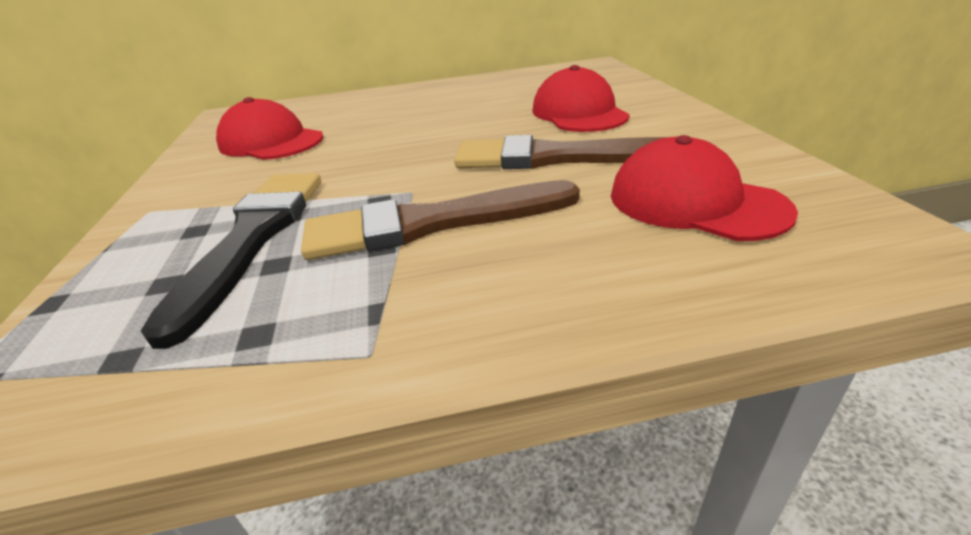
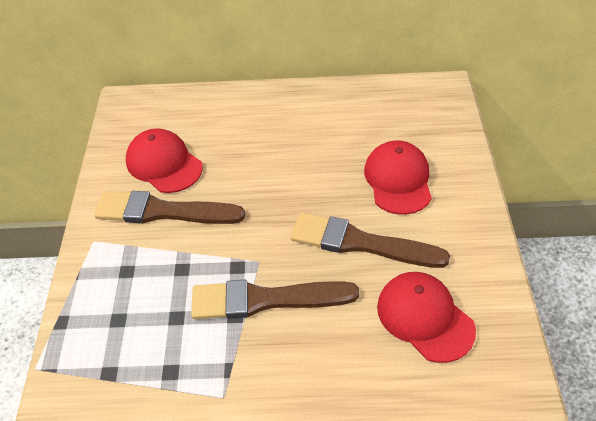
camera: 10 degrees right, 15 degrees up
black brush [141,173,321,349] -> none
none -> brown brush [94,191,245,224]

